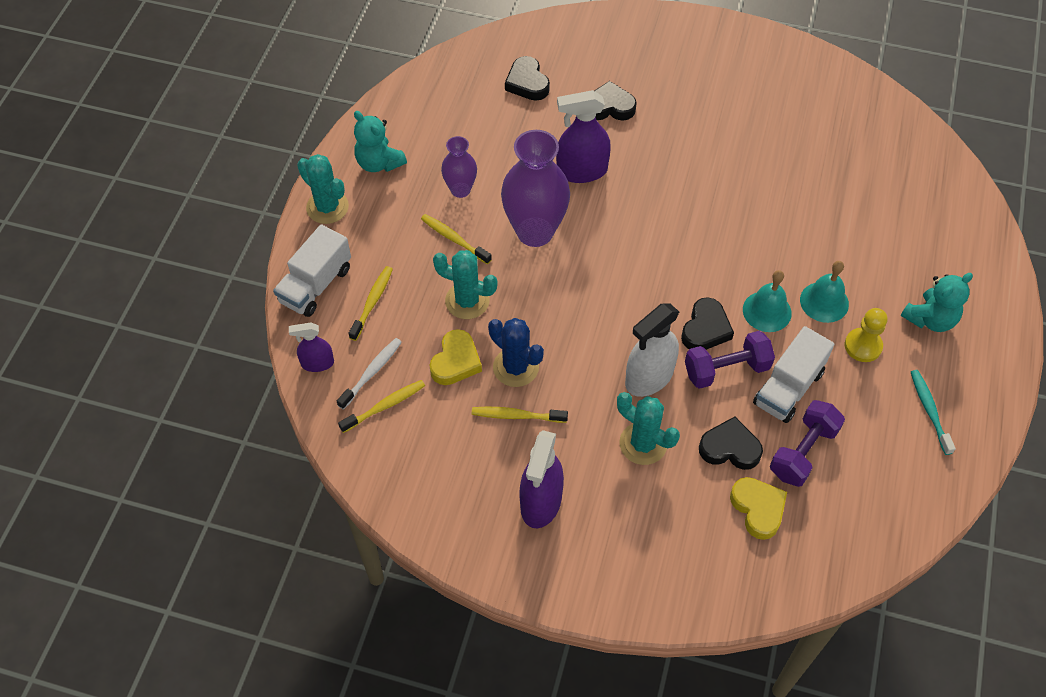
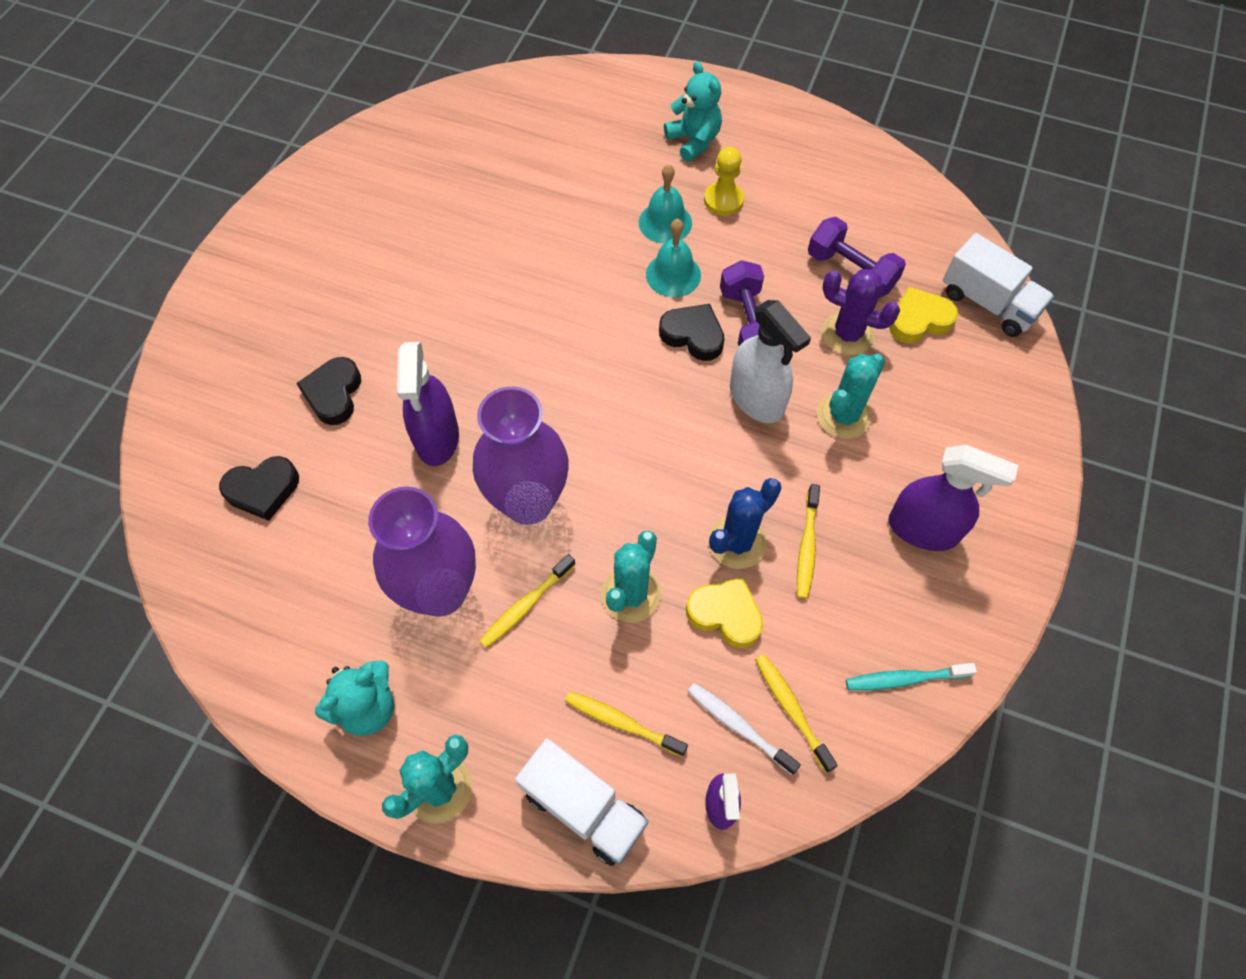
camera: 85 degrees left, 5 degrees up
purple vase [441,136,477,198] -> purple vase [368,487,476,617], size x1.85
black heart [699,417,763,470] -> purple cactus [822,269,900,356]
white truck [753,326,834,423] -> white truck moved to [943,233,1054,337]
turquoise toothbrush [911,370,956,455] -> turquoise toothbrush moved to [846,663,977,690]

